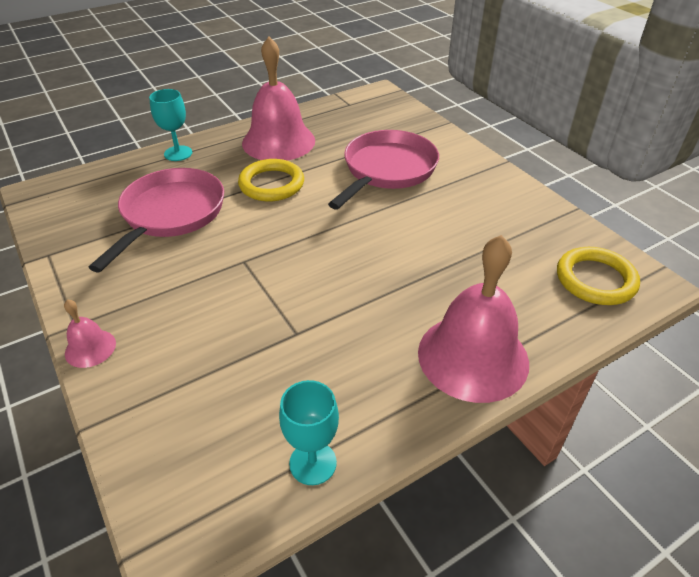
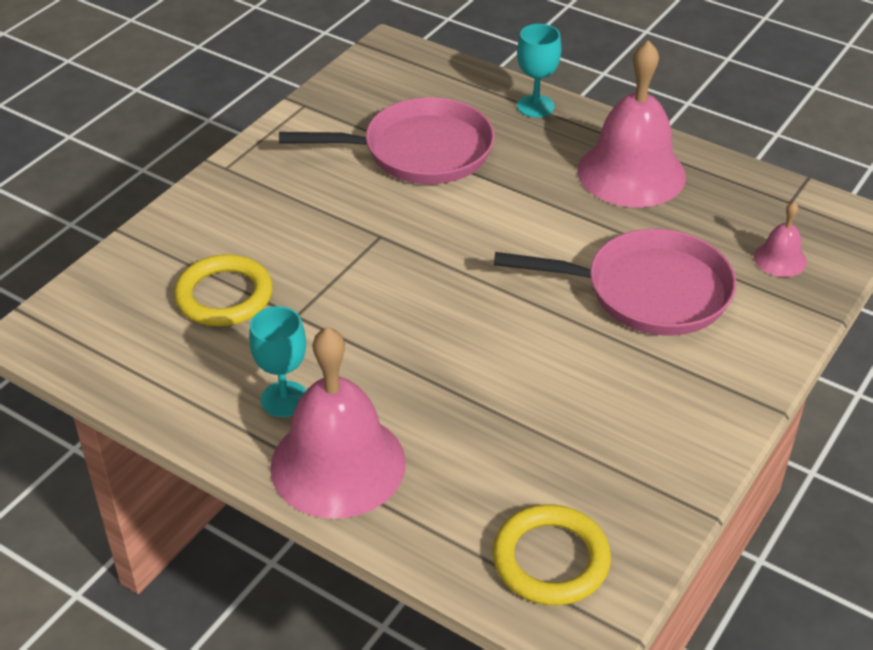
camera: 65 degrees right, 0 degrees up
pink bell [64,299,116,368] -> pink bell moved to [754,201,807,277]
yellow ring [238,159,304,201] -> yellow ring moved to [174,254,273,326]
turquoise goblet [279,380,339,485] -> turquoise goblet moved to [249,306,306,417]

